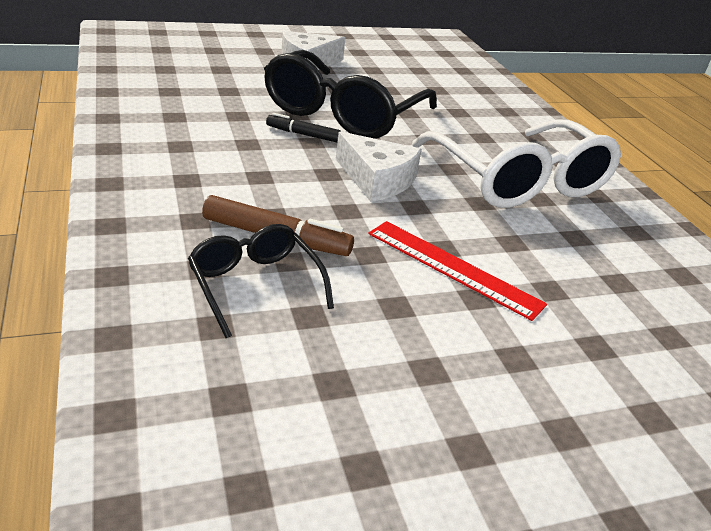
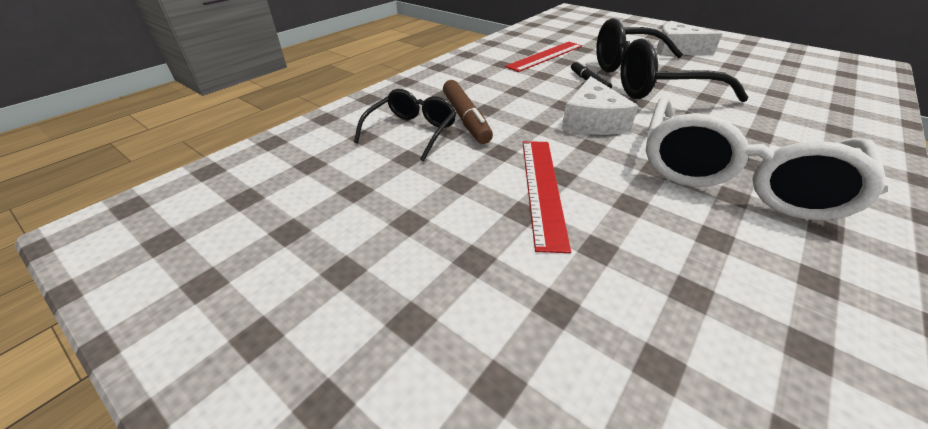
camera: 60 degrees right, 5 degrees up
none -> red ruler [505,42,582,72]

